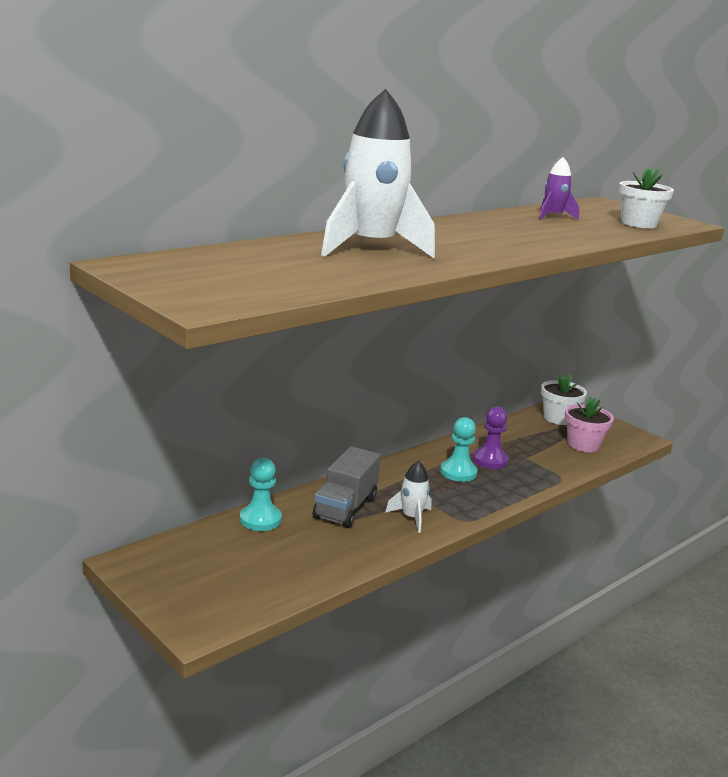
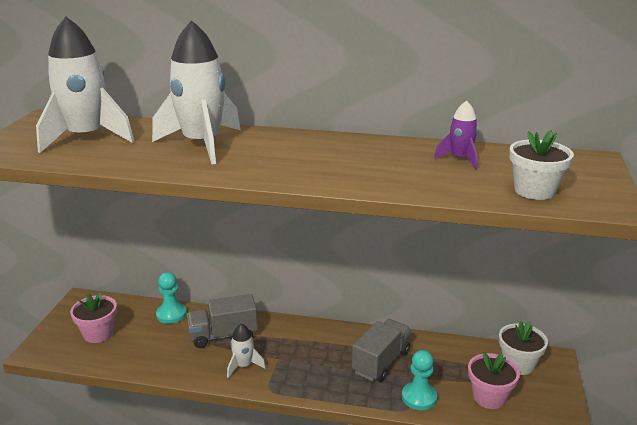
camera: 55 degrees right, 5 degrees up
turquoise pawn [440,417,477,482] -> turquoise pawn moved to [402,350,437,410]
purple pawn [473,407,509,469] -> grey truck [352,319,411,382]
none -> white rocket [36,17,134,153]
none -> pink flower pot [70,292,117,343]

